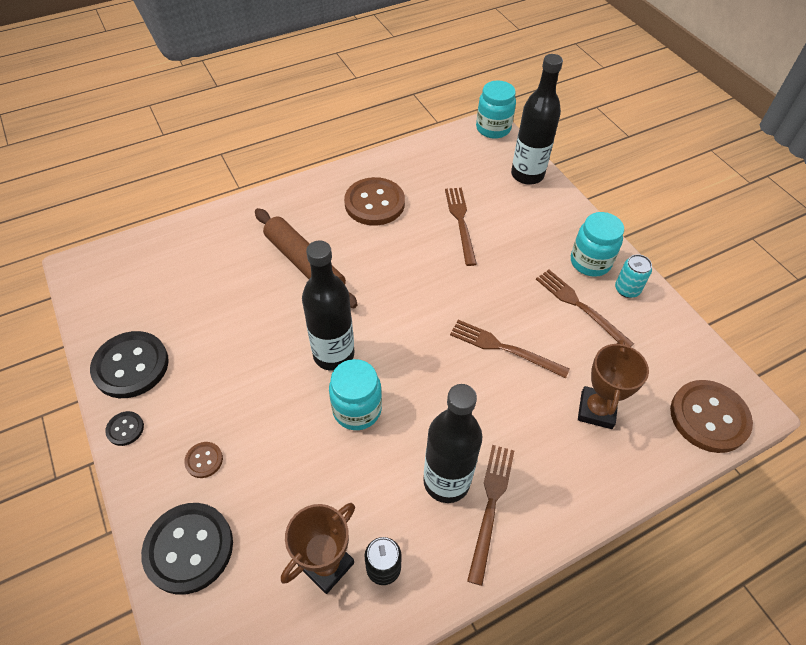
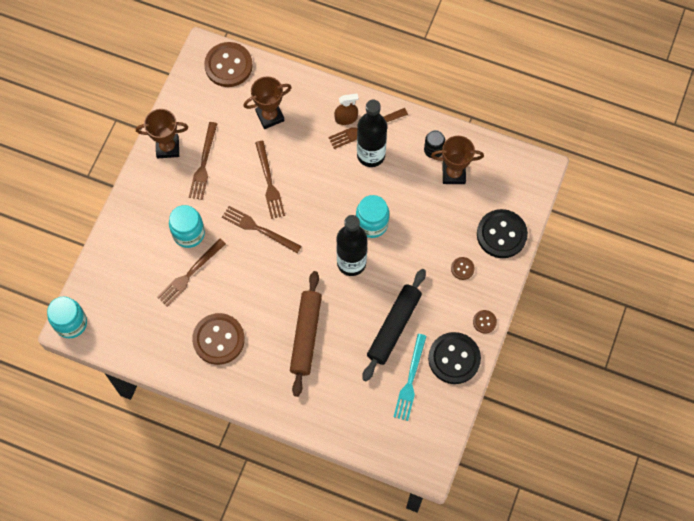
camera: 130 degrees left, 15 degrees up
black button [105,411,144,446] -> brown button [473,310,497,334]
black bottle [511,54,563,185] -> none
turquoise jar [571,212,624,277] -> turquoise jar moved to [169,205,205,248]
turquoise can [615,254,652,298] -> brown trophy [136,109,188,158]
none -> brown fork [222,206,301,253]
none -> brown spray bottle [334,93,359,125]
none -> black rolling pin [362,269,426,381]
none -> turquoise fork [394,334,426,421]

